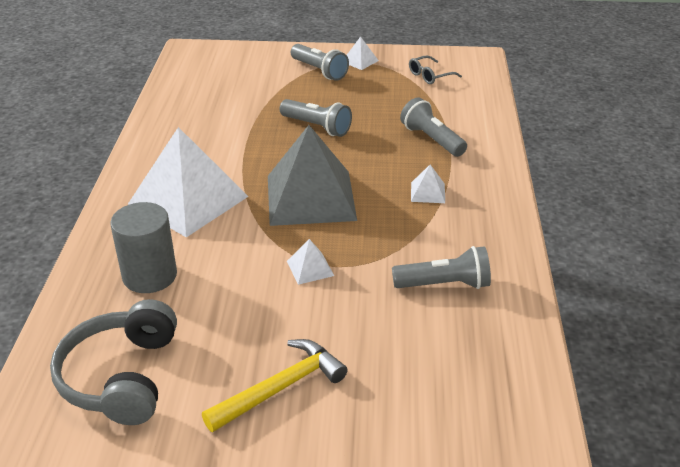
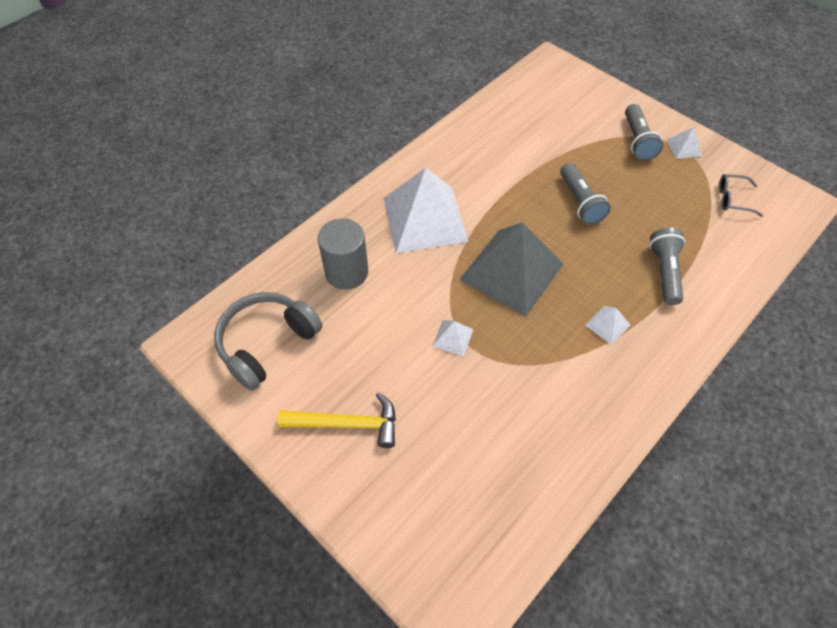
camera: 40 degrees right, 20 degrees up
grey flashlight [392,246,491,289] -> none

